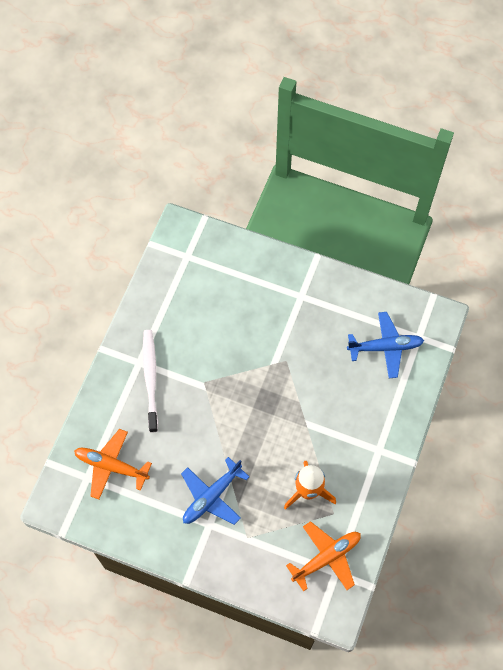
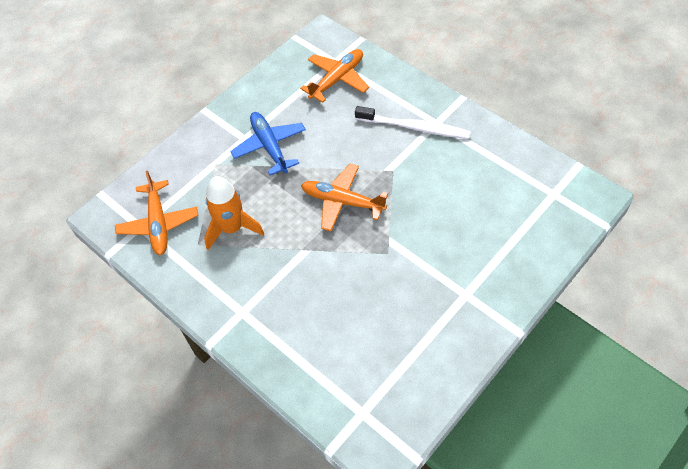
camera: 115 degrees right, 10 degrees down
blue plane [347,312,424,378] -> none
none -> orange plane [301,164,388,231]

